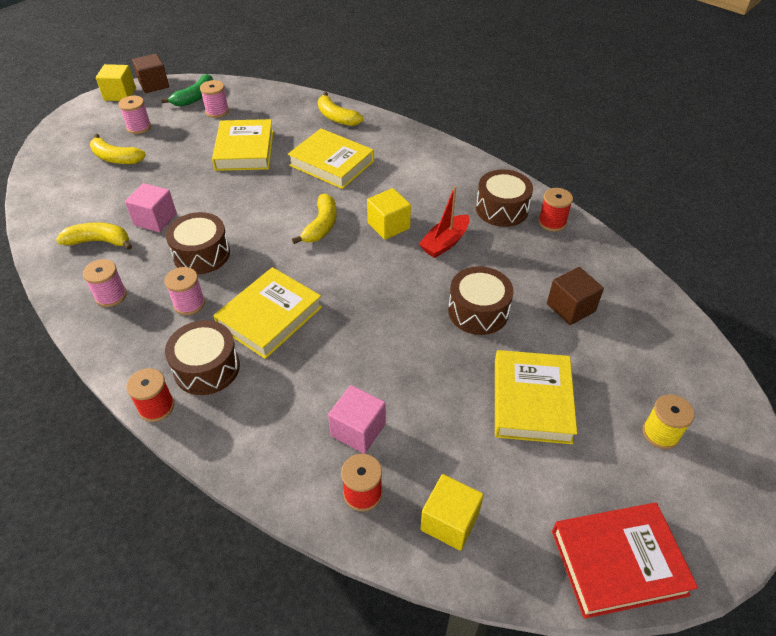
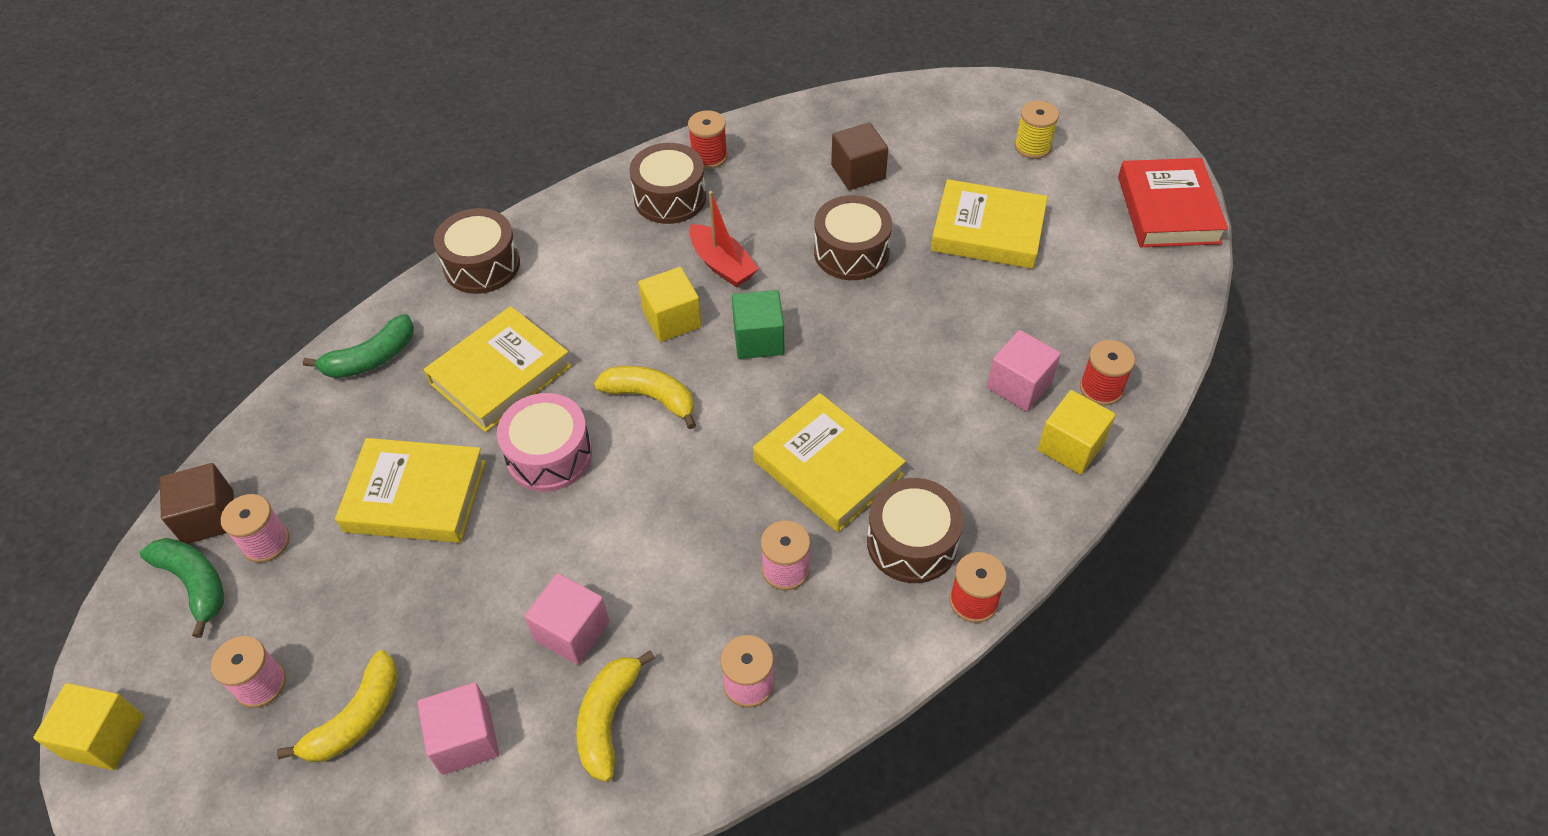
camera: 80 degrees left, 5 degrees up
brown cube [132,54,169,93] -> brown cube moved to [160,463,234,544]
brown drum [166,212,230,274] -> brown drum moved to [434,208,520,294]
yellow banana [318,92,363,126] -> green banana [303,314,414,378]
yellow cube [420,474,484,551] -> yellow cube moved to [1038,390,1116,474]
none -> pink cube [417,682,499,775]
none -> pink drum [497,393,592,492]
none -> green cube [732,290,784,359]

